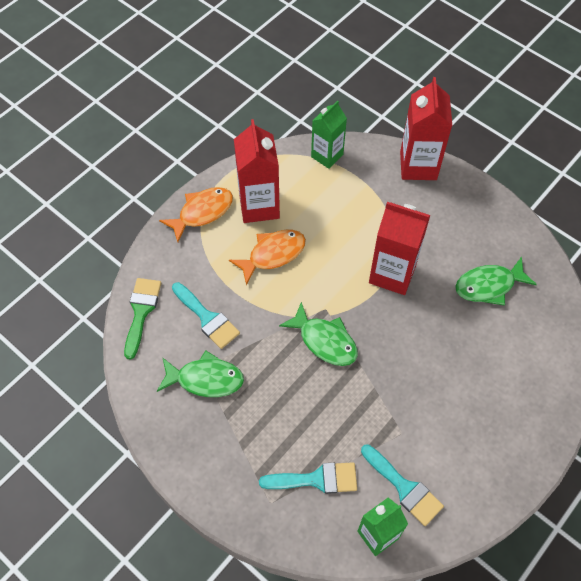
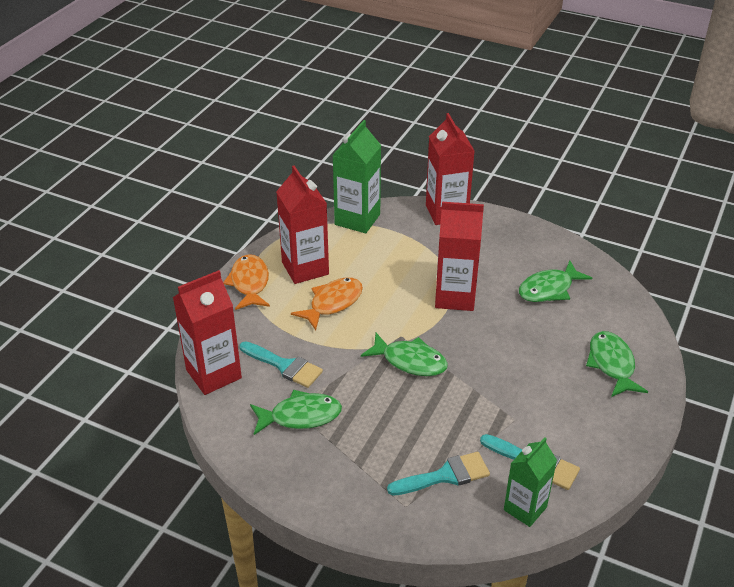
camera: 15 degrees left, 20 degrees down
green brush [124,278,161,360] -> red carton [173,270,242,395]
orange fish [159,187,233,242] -> orange fish turned 45 degrees counterclockwise [223,254,270,310]
green carton [311,101,347,169] -> green carton [332,120,381,234], size x1.50
none -> green fish [586,331,648,397]

